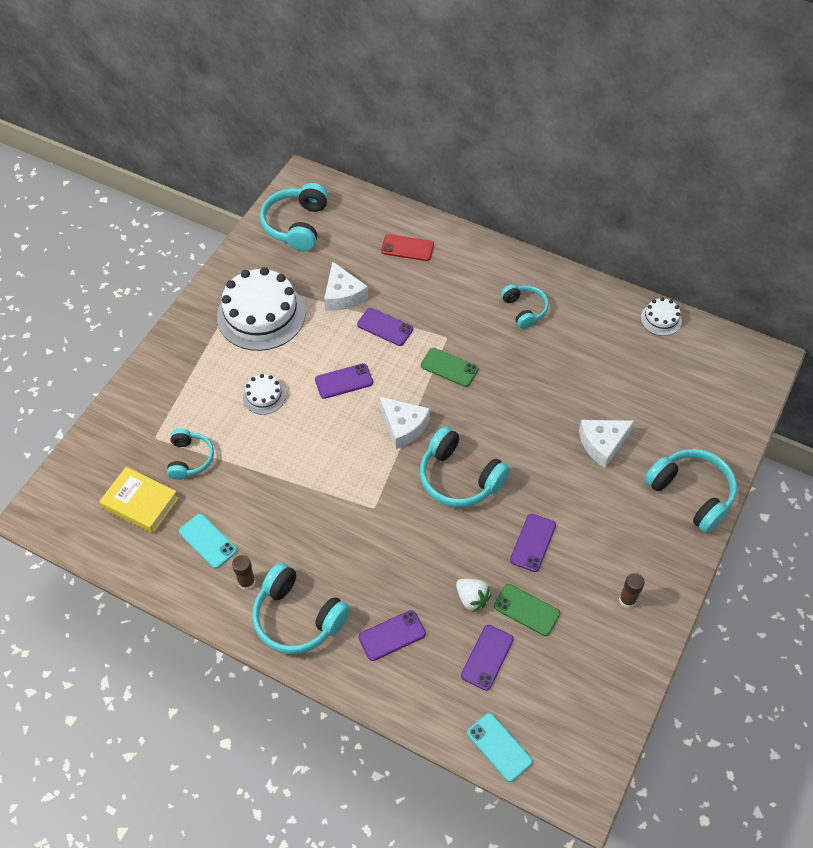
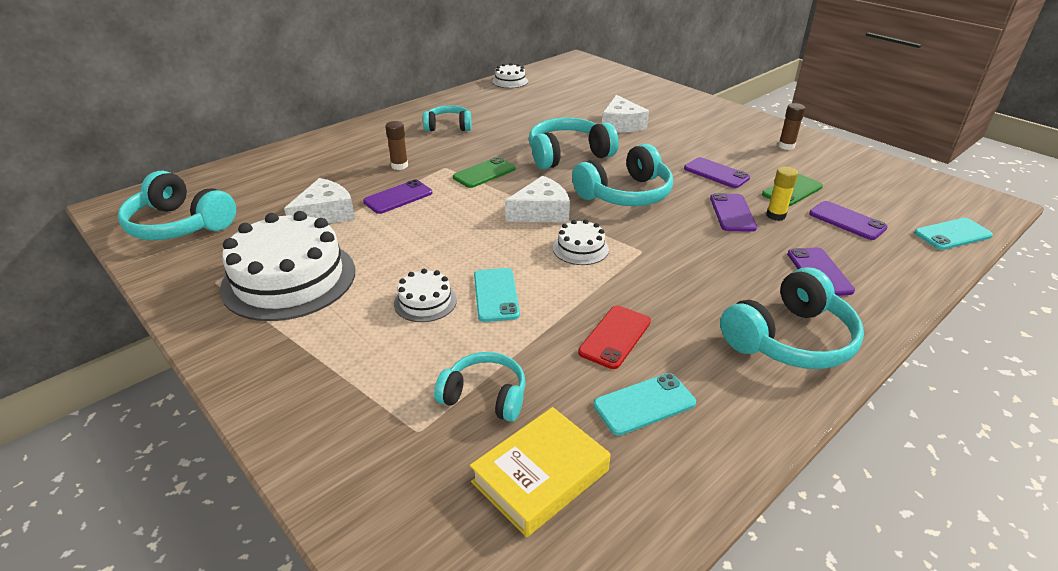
camera: 70 degrees left, 20 degrees down
brown glue stick [232,555,255,590] -> brown glue stick moved to [385,121,408,170]
purple phone [315,363,373,399] -> purple phone moved to [710,193,757,232]
white cheese [324,261,368,311] -> white cheese turned 45 degrees counterclockwise [284,178,355,224]
red phone [381,234,434,261] -> red phone moved to [578,306,651,369]
white strawberry [456,579,491,612] -> yellow glue stick [766,167,798,221]
turquoise headphones [644,449,737,533] -> turquoise headphones moved to [529,118,619,169]
none -> turquoise phone [474,268,520,322]
none -> white cake [553,219,609,265]

